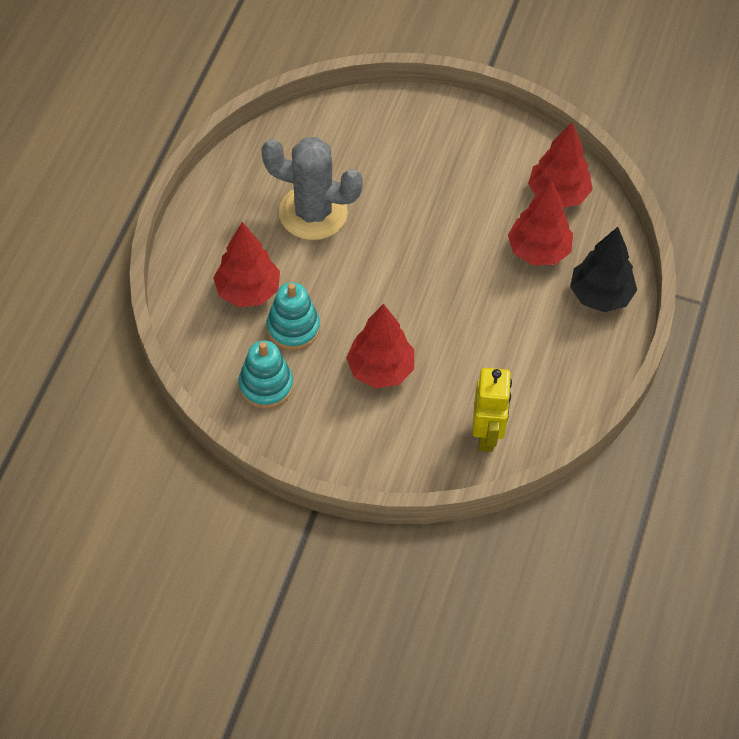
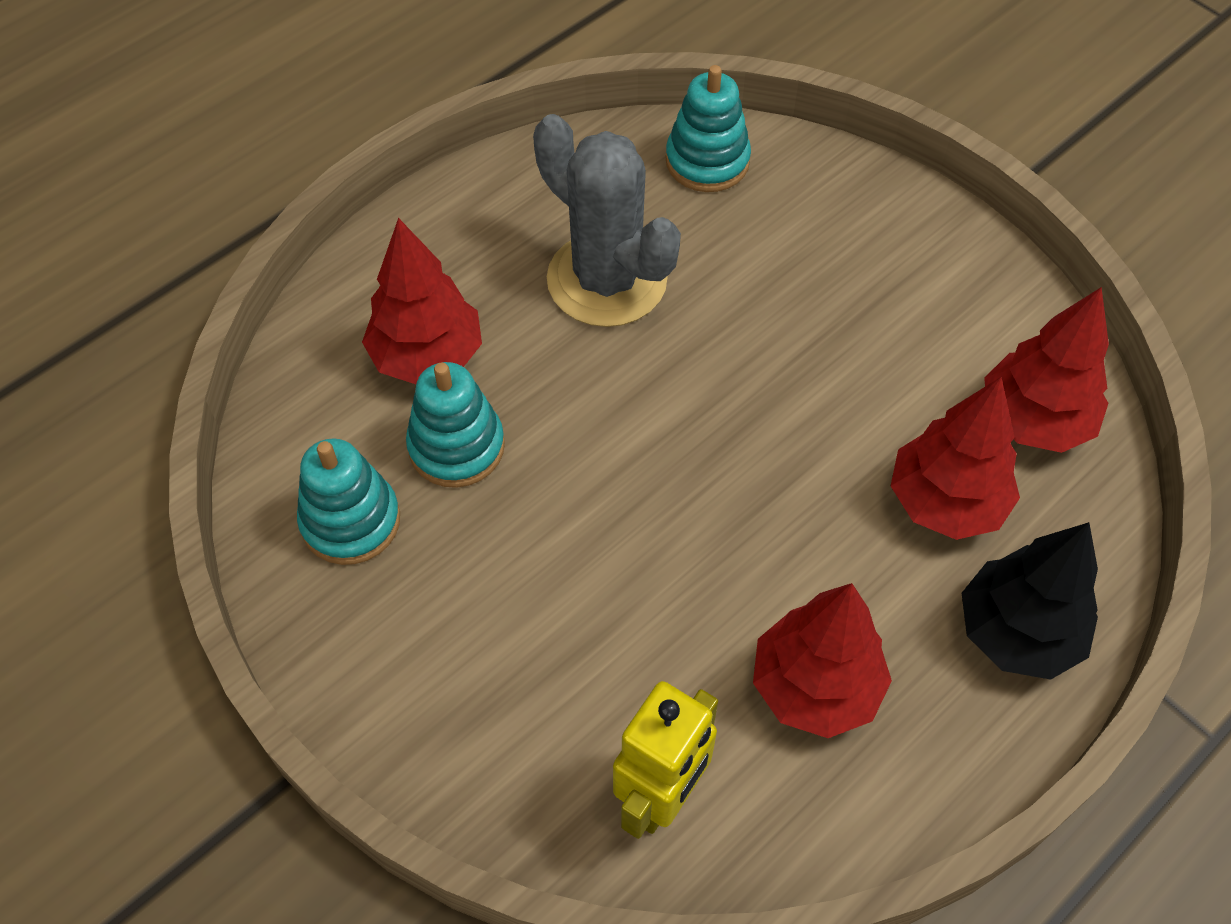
camera: 30 degrees right, 0 degrees up
red tree [346,304,414,388] -> red tree moved to [753,583,892,738]
none -> turquoise stacking toy [666,65,751,192]

